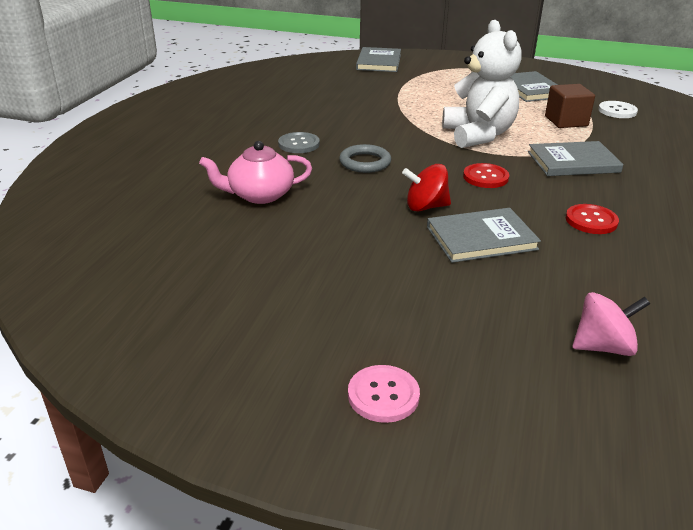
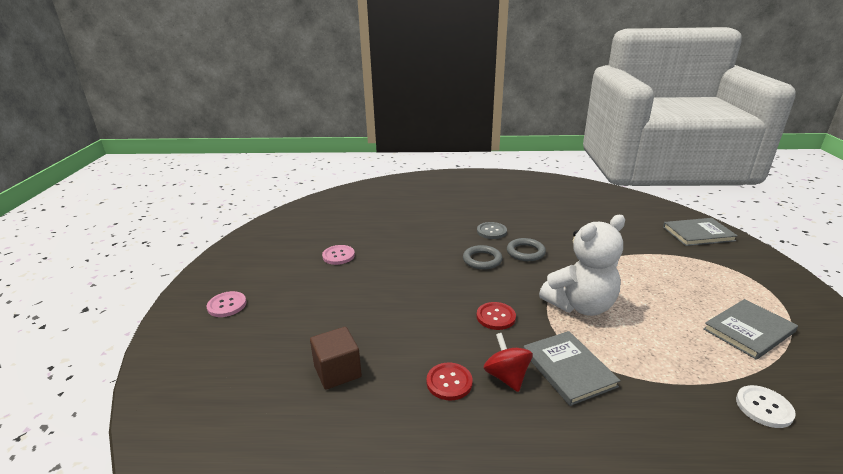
camera: 75 degrees right, 5 degrees down
pink teapot [199,141,312,204] -> none
red spinning top [402,164,451,212] -> red spinning top moved to [484,333,533,392]
grey book [427,208,541,263] -> none
brown cube [545,84,595,128] -> brown cube moved to [310,327,362,390]
pink spinning top [573,292,650,356] -> none
none -> pink button [322,245,355,265]
none -> grey ring [507,238,546,261]

